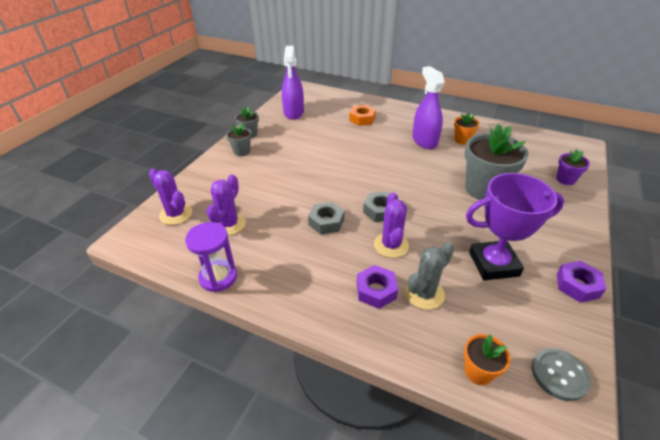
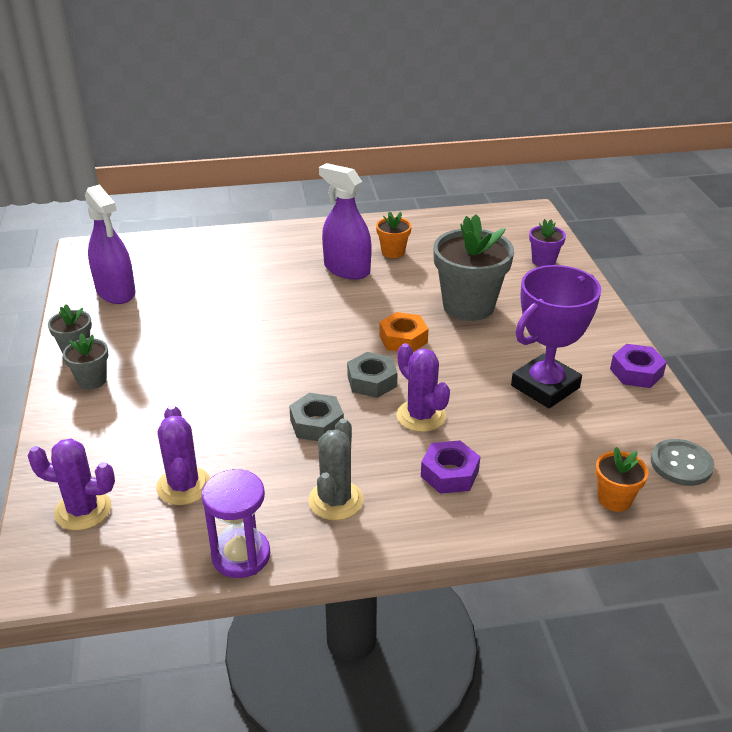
camera: 35 degrees left, 5 degrees down
orange nut [349,105,376,126] -> orange nut moved to [379,312,428,352]
grey cactus [405,242,454,310] -> grey cactus moved to [308,418,364,520]

